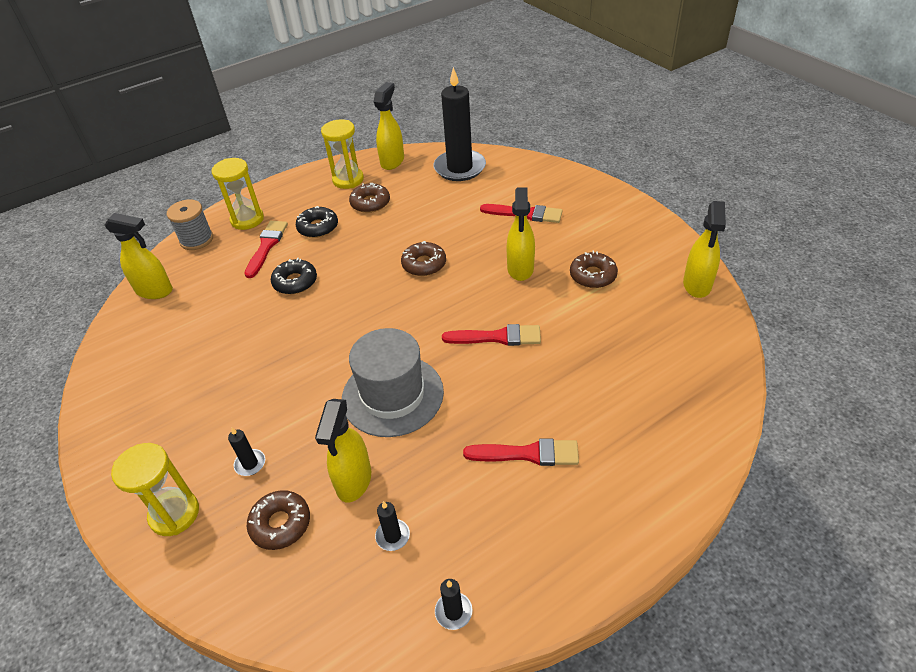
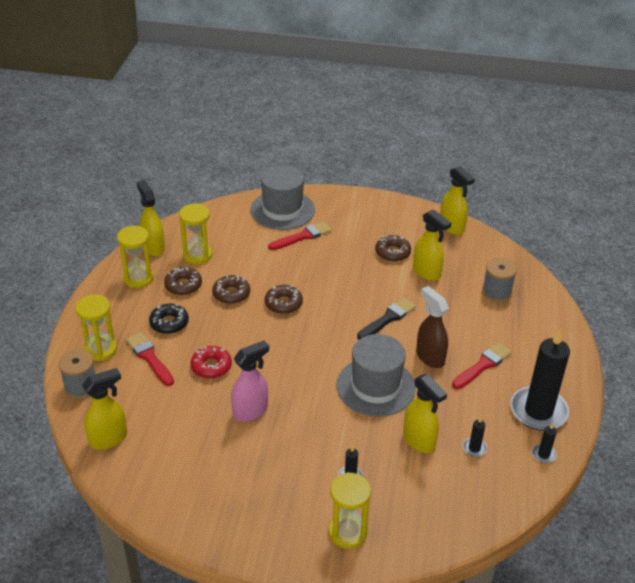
camera: 50 degrees left, 5 degrees down
brown donut [247,490,310,550] -> brown donut moved to [212,275,250,304]
black donut [271,258,317,294] -> red donut [190,346,232,379]
black candle [434,67,486,181] -> black candle moved to [511,329,570,431]
red brush [442,324,541,346] -> black brush [357,297,416,339]
yellow spray bottle [507,187,535,281] -> yellow spray bottle moved to [413,210,451,281]
none -> yellow hourglass [179,203,213,265]
none -> pink spray bottle [231,341,269,422]
none -> grey hat [250,165,315,230]
none -> brown spray bottle [416,286,449,368]
none -> grey spool [482,258,517,302]

